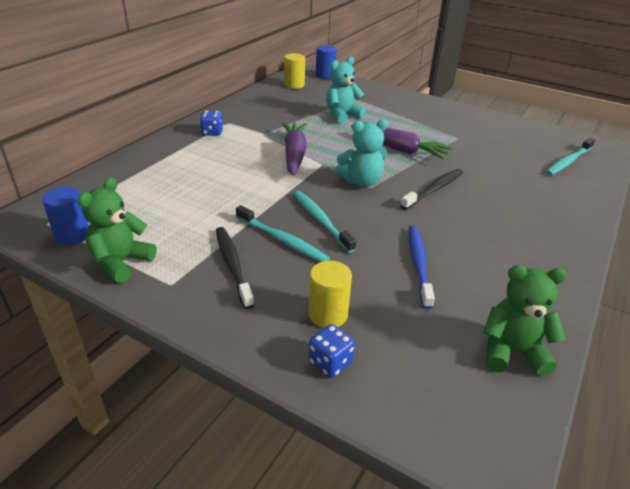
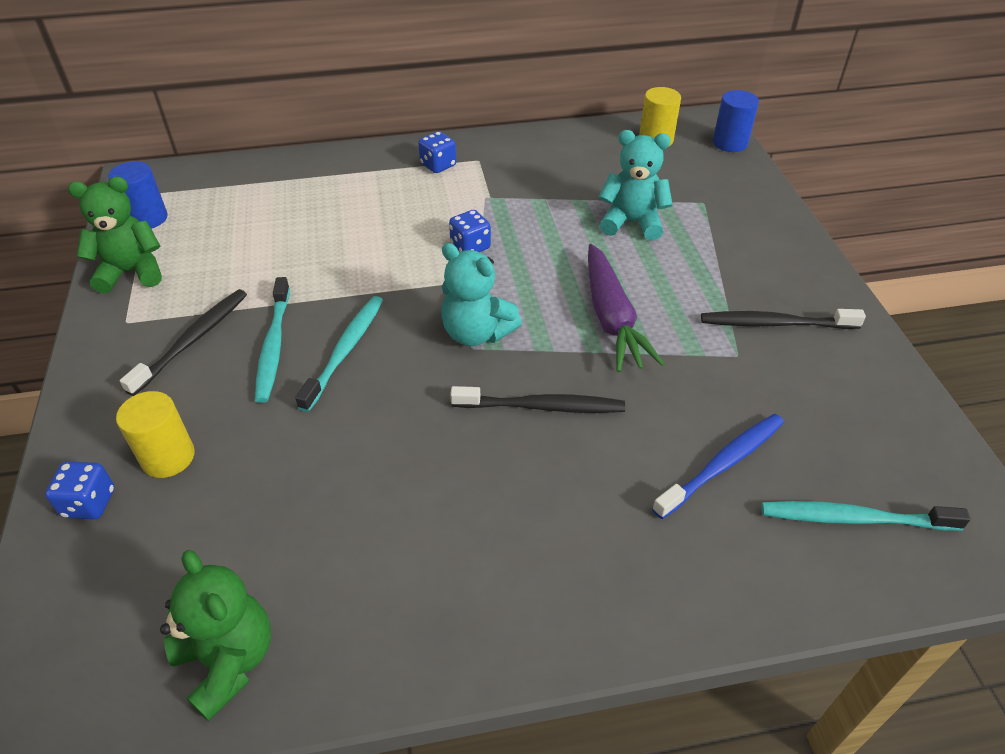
camera: 50 degrees right, 10 degrees up
purple carrot [282,122,307,176] -> blue dice [449,210,491,252]
blue toothbrush [409,226,435,309] -> blue toothbrush moved to [652,414,784,519]
none -> black toothbrush [701,309,866,329]

